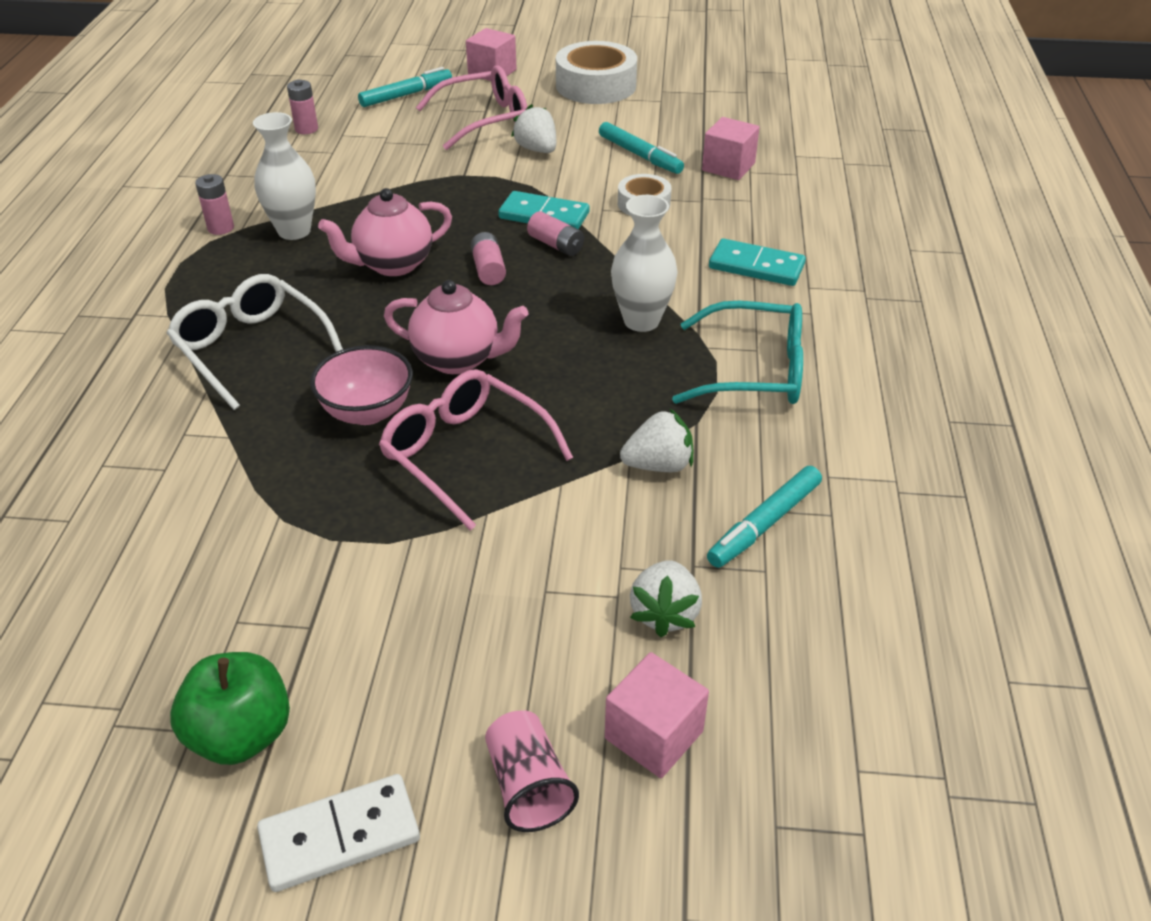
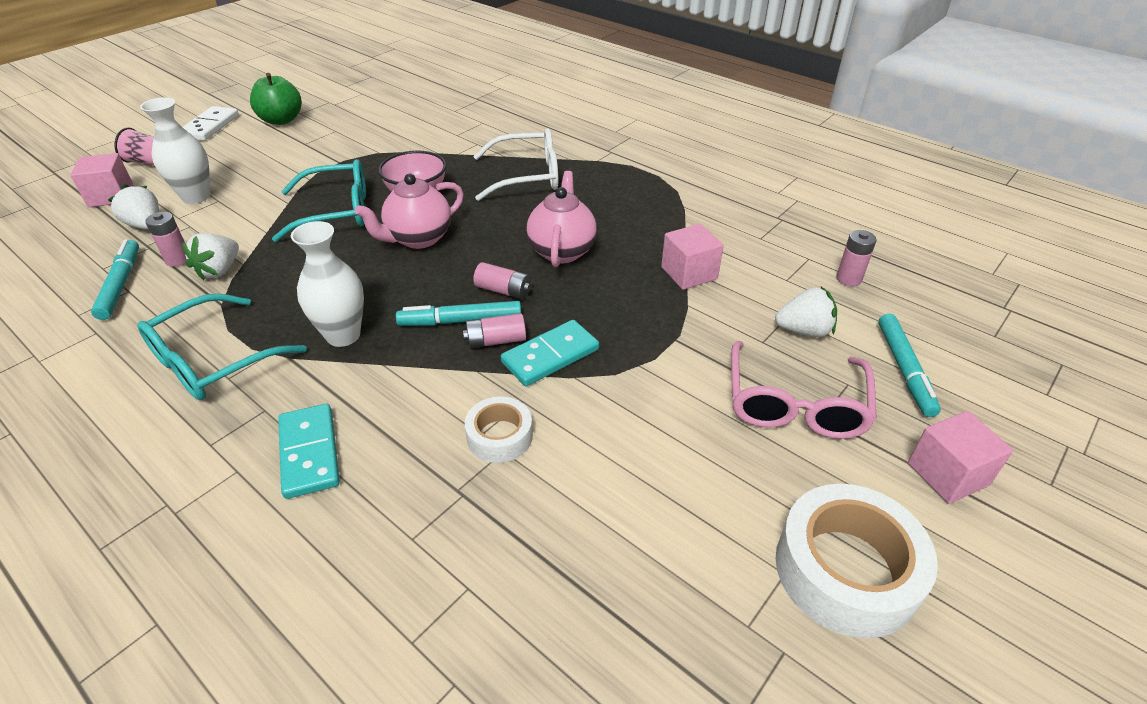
camera: 125 degrees right, 0 degrees up
pink battery [195,174,234,235] -> pink battery moved to [145,212,187,267]
white vase [253,112,316,240] -> white vase moved to [140,97,210,204]
pink glasses [379,369,573,531] -> turquoise glasses [272,159,366,242]
white strawberry [511,104,556,153] -> white strawberry moved to [775,287,837,337]
turquoise marker [599,122,684,174] -> turquoise marker moved to [396,301,521,326]
pink cube [702,117,759,180] -> pink cube moved to [661,224,724,290]
turquoise domino [709,239,806,286] -> turquoise domino turned 75 degrees counterclockwise [278,404,340,499]

